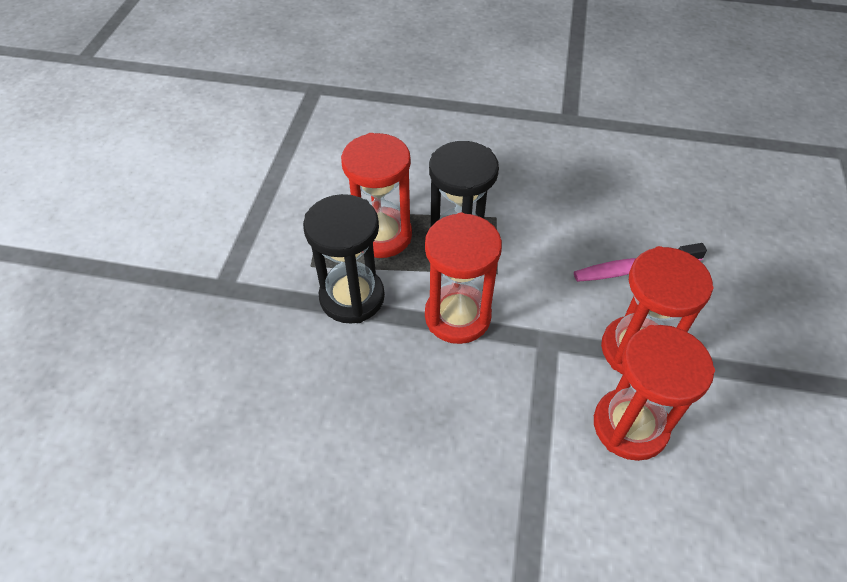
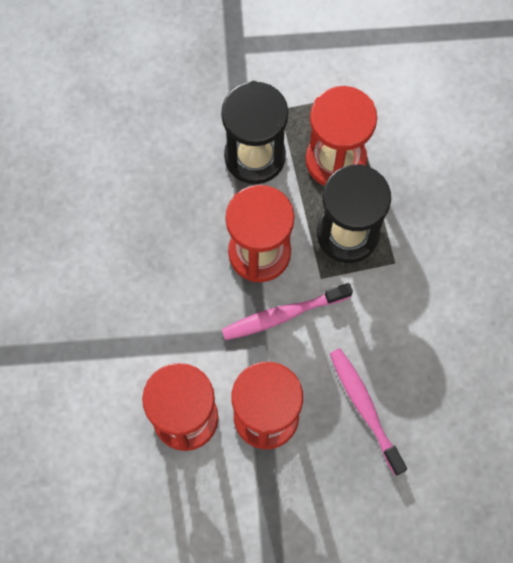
camera: 75 degrees right, 20 degrees up
none -> pink toothbrush [221,283,353,340]

